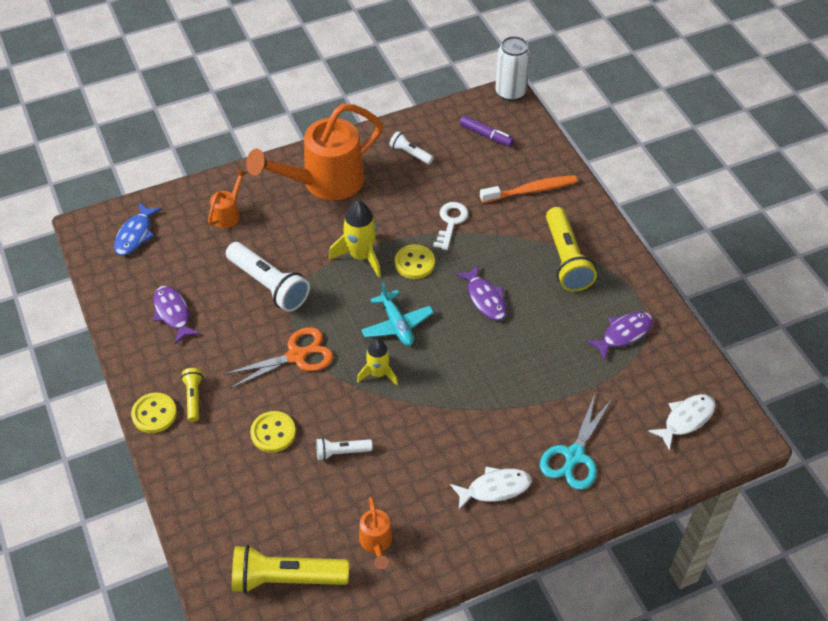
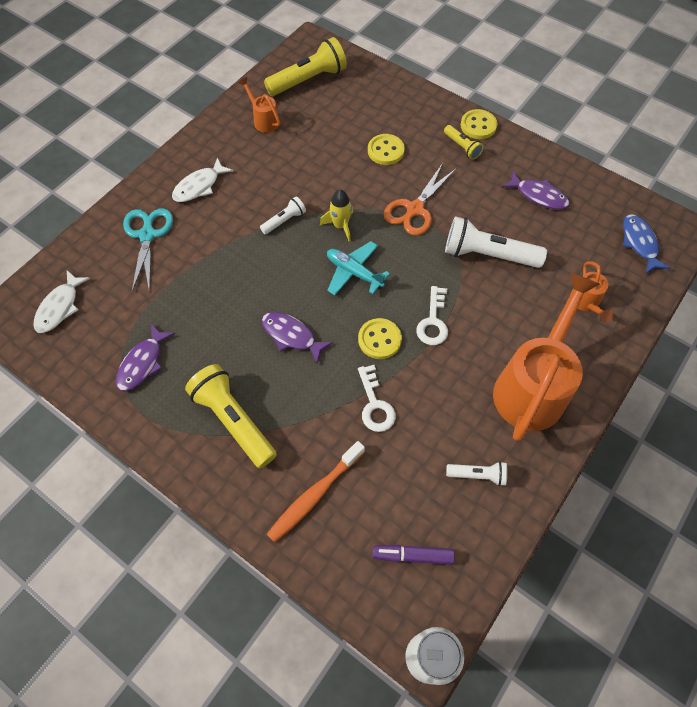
camera: 150 degrees right, 10 degrees up
white flashlight [316,438,372,461] -> white flashlight moved to [260,196,306,235]
yellow rocket [329,201,381,277] -> white key [416,286,448,345]

